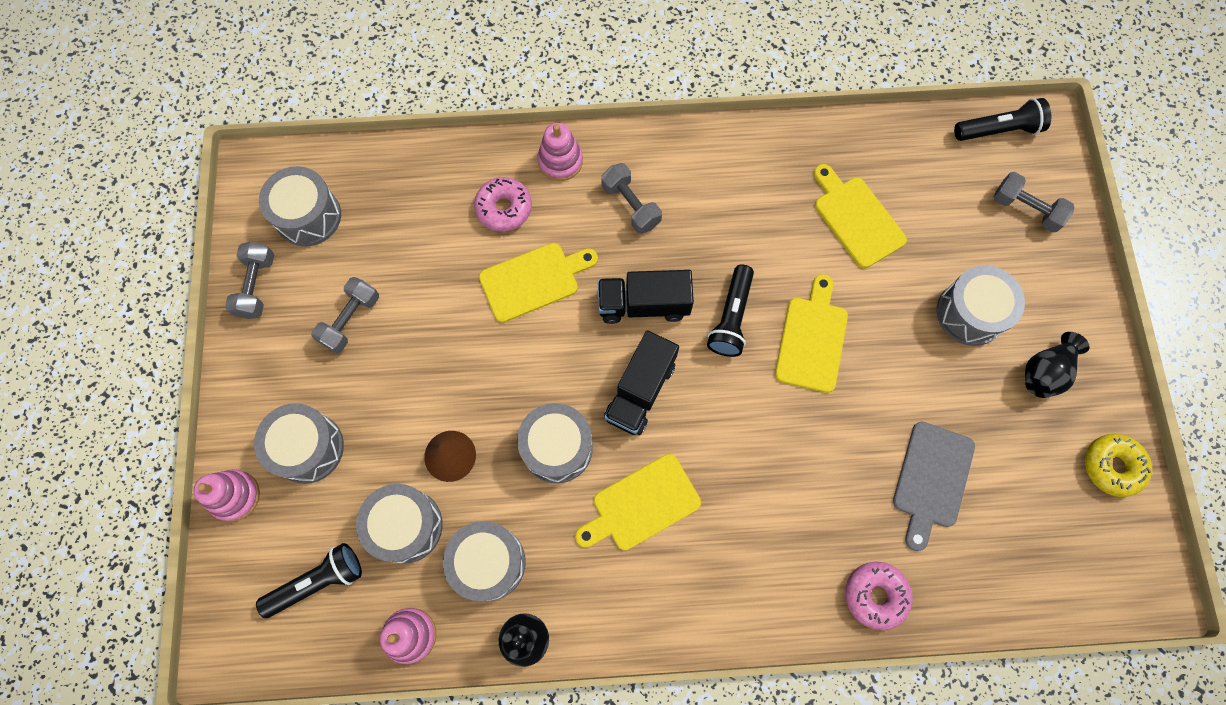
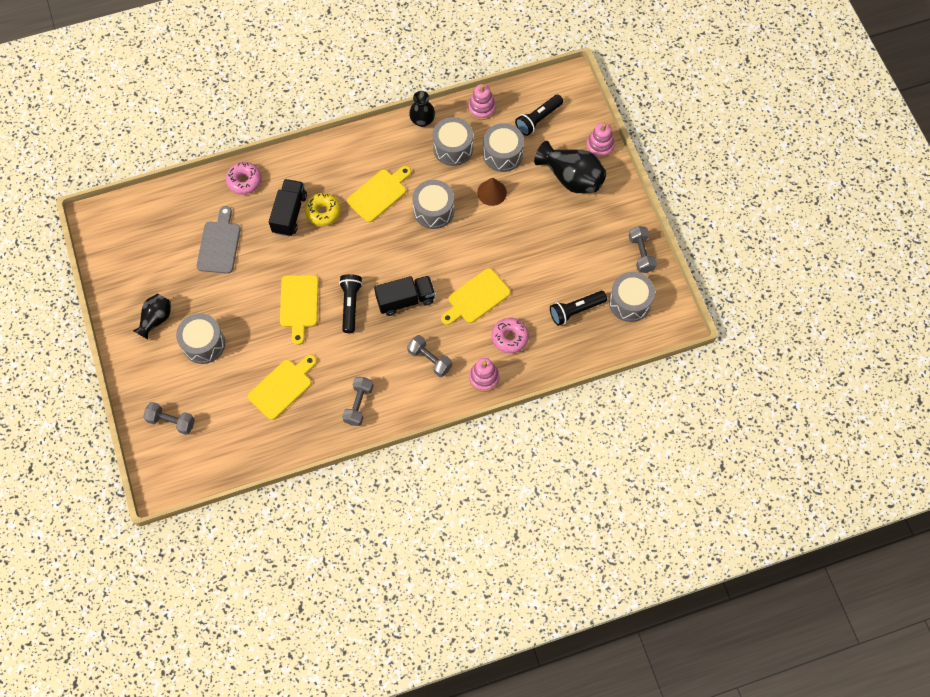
camera: 165 degrees right, 5 degrees down
grey drum [254,403,344,484] -> black vase [534,141,606,193]
grey dumbbell [311,277,379,353] -> grey dumbbell moved to [342,377,373,426]
black truck [604,330,679,435] -> black truck moved to [269,179,307,237]
yellow cutting board [814,164,907,268] -> yellow cutting board turned 90 degrees counterclockwise [248,355,317,420]
black flashlight [954,98,1051,141] -> black flashlight moved to [550,291,607,326]
yellow donut [1085,434,1152,497] -> yellow donut moved to [305,193,341,226]

